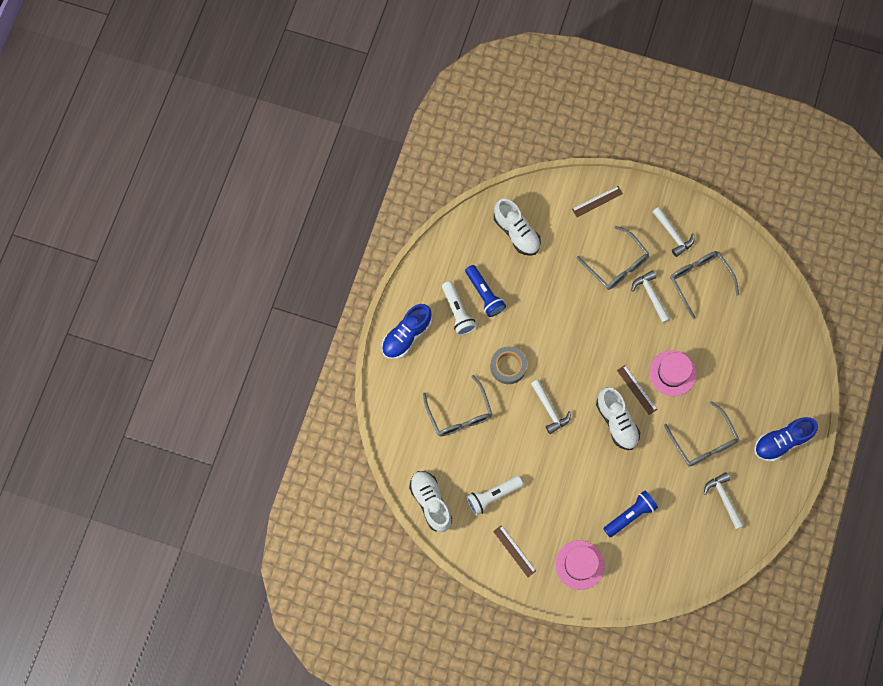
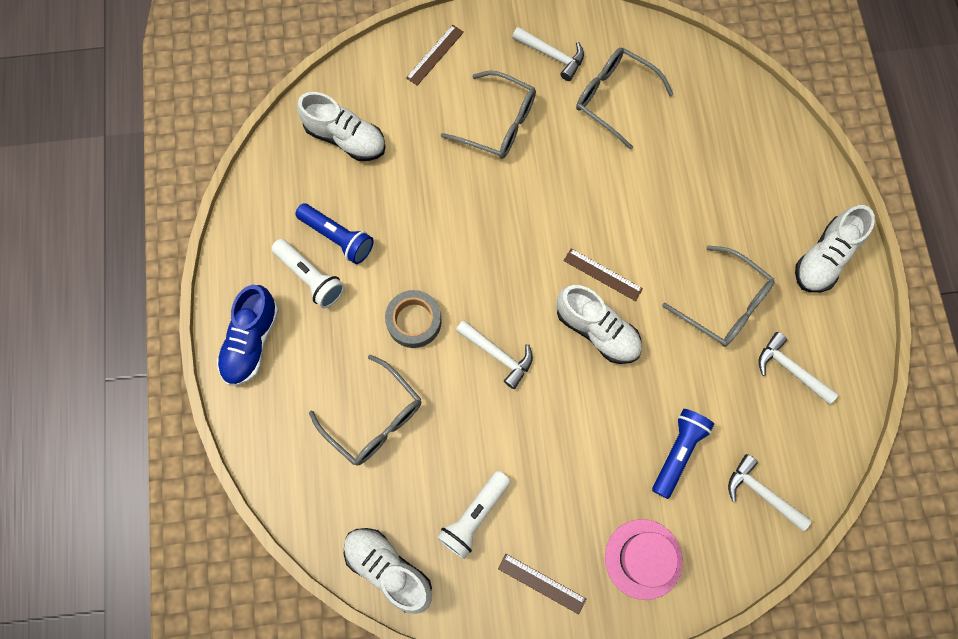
camera: 25 degrees left, 0 degrees up
white hammer [631,270,670,323] -> white hammer moved to [728,454,812,531]
pink hat [649,350,697,396] -> none
blue shoe [754,417,818,462] -> white shoe [795,205,875,293]

